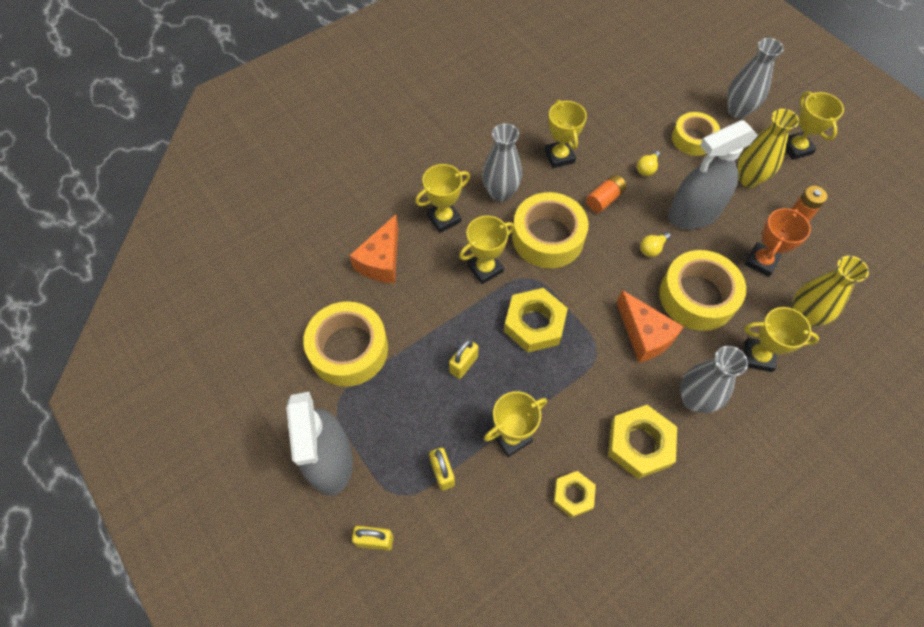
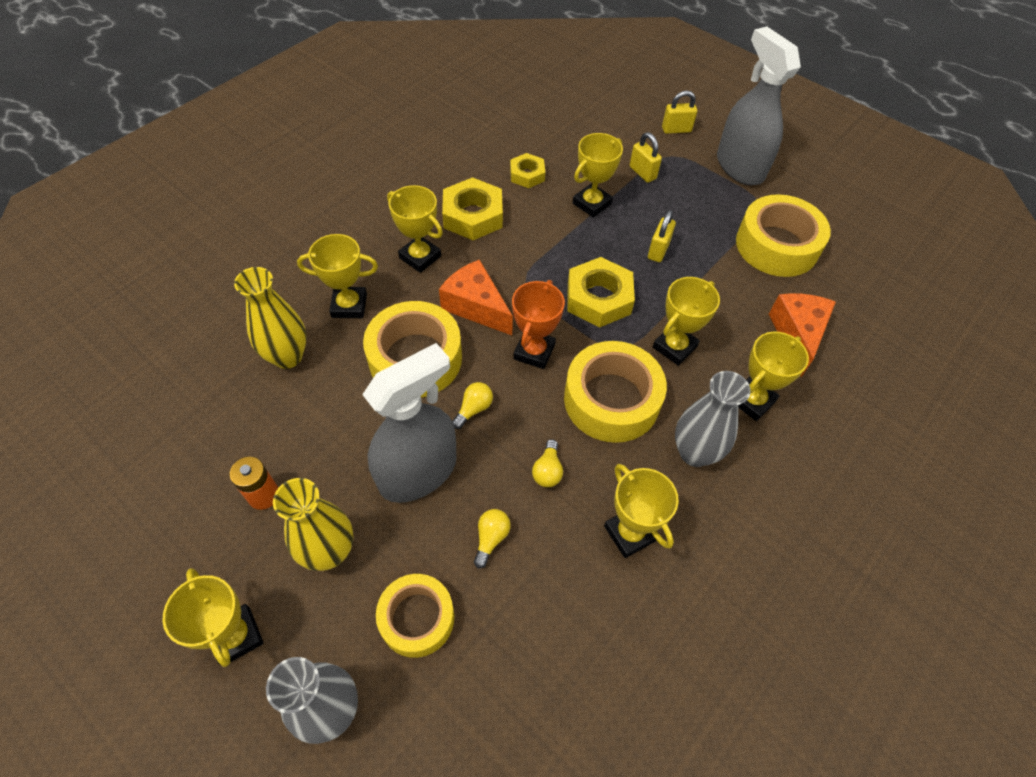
camera: 165 degrees right, 5 degrees down
orange battery [586,174,627,213] -> yellow light bulb [532,439,563,487]
grey vase [680,346,748,413] -> yellow trophy [387,185,443,273]
orange trophy [744,208,811,277] -> orange trophy moved to [512,280,565,369]

